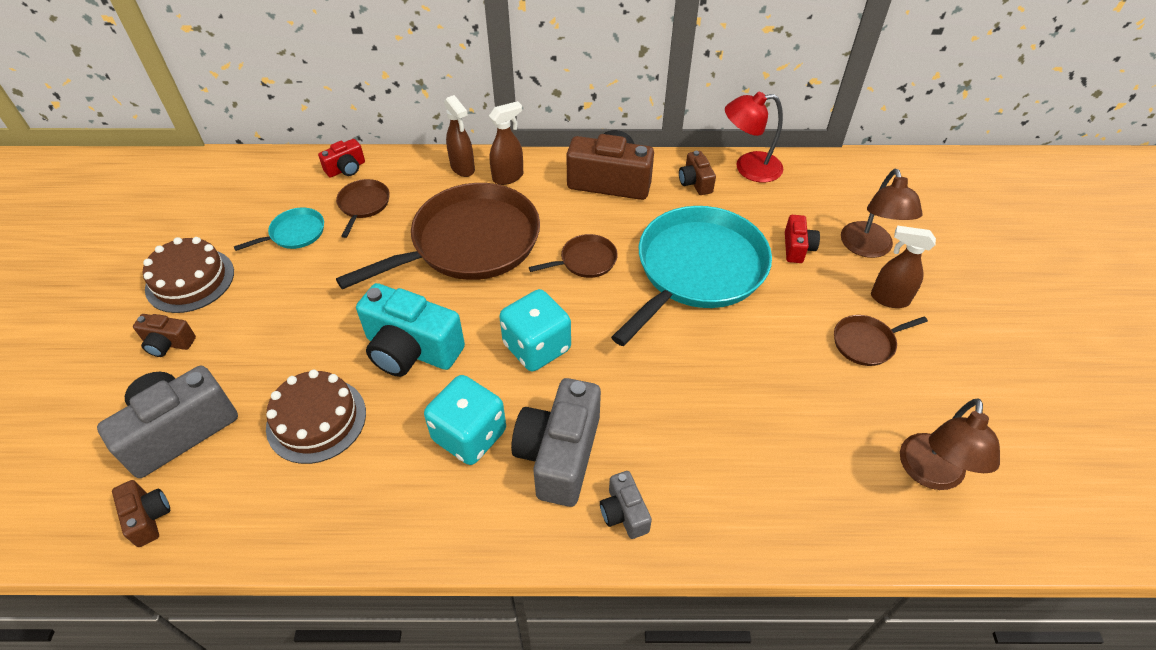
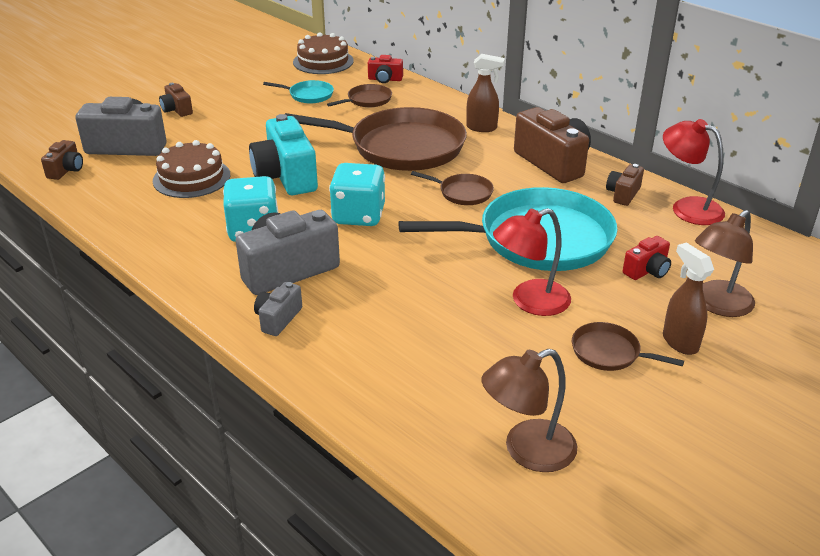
camera: 45 degrees right, 15 degrees down
brown cake [143,237,234,313] -> brown cake moved to [293,32,354,74]
brown spray bottle [444,95,475,177] -> none
none -> red lamp [493,208,571,316]

